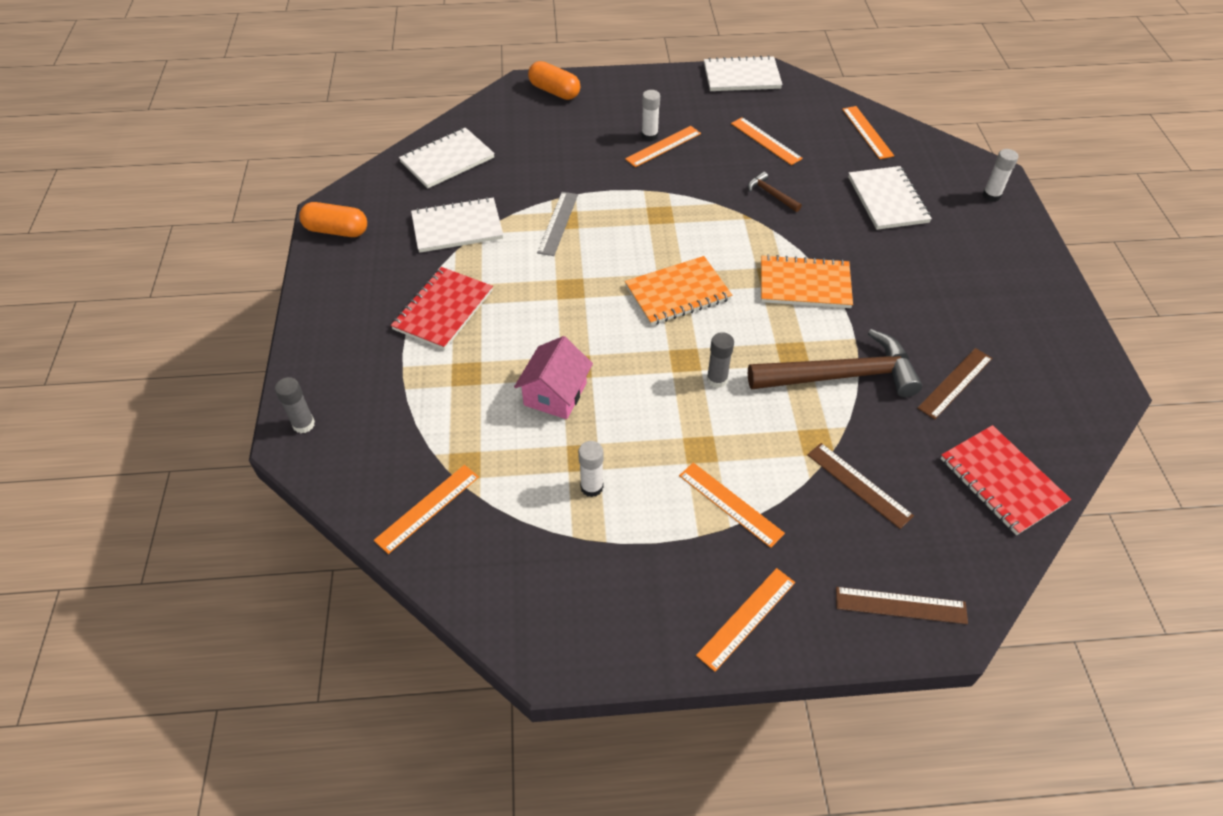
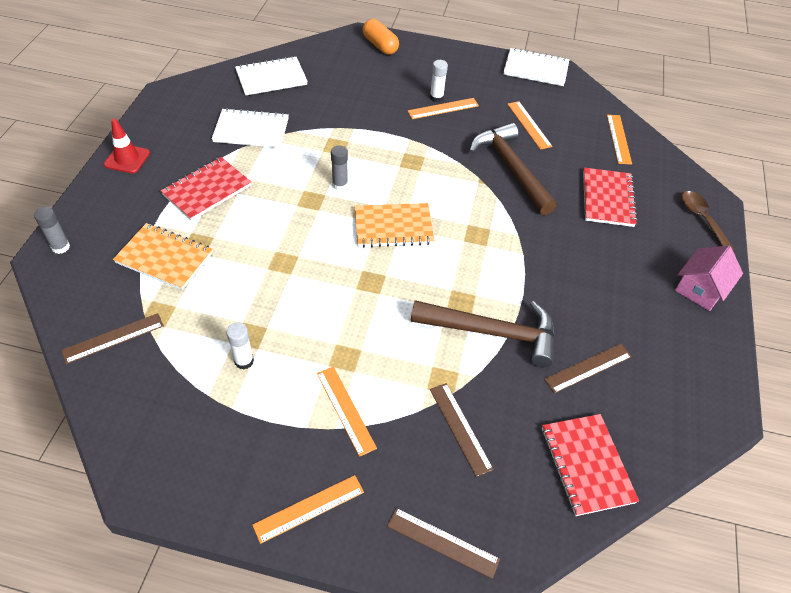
camera: 15 degrees right, 0 degrees up
orange capsule [299,202,367,237] -> none
orange ruler [374,465,479,554] -> brown ruler [61,313,164,364]
pink house [514,336,593,419] -> pink house moved to [675,246,743,311]
grey ruler [537,192,578,256] -> none
grey glue stick [707,332,734,388] -> grey glue stick moved to [331,145,348,190]
brown hammer [748,172,802,212] -> brown hammer [469,123,557,215], size x2.30
orange notebook [761,254,853,308] -> orange notebook moved to [113,223,213,290]
white notebook [848,166,932,230] -> red notebook [583,167,638,227]
white glue stick [983,149,1018,202] -> brown spoon [681,191,734,250]
none -> red traffic cone [104,119,150,174]

